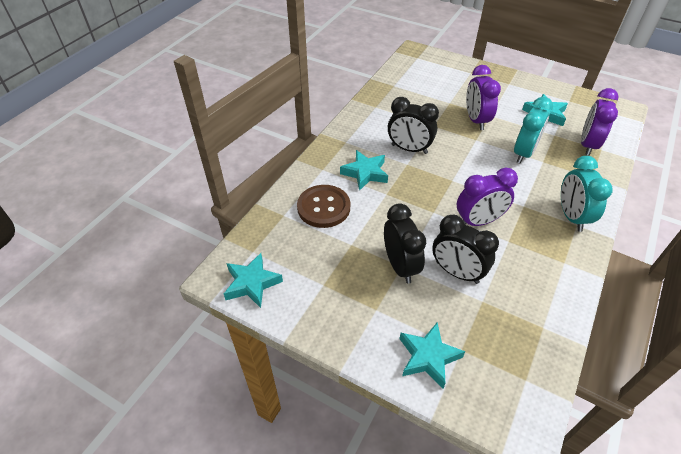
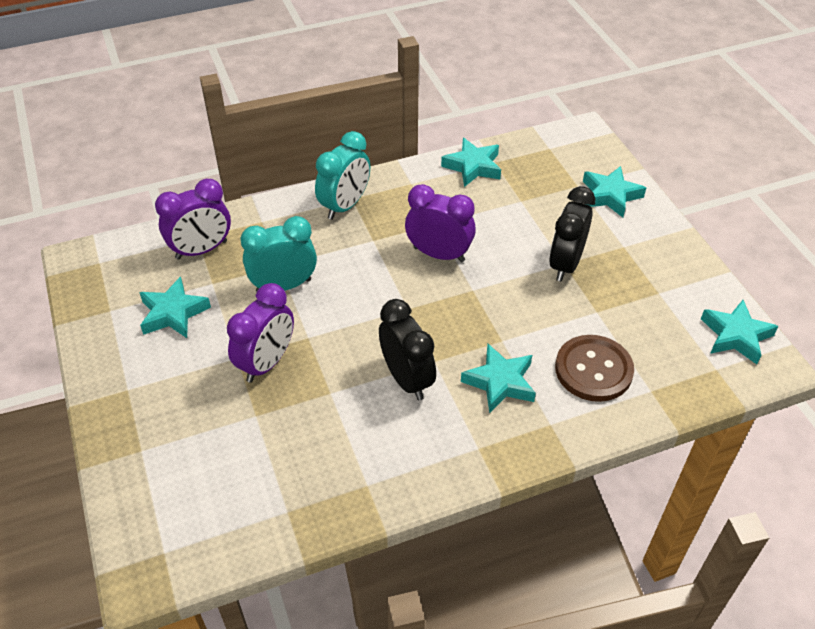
camera: 140 degrees left, 0 degrees up
black clock [432,215,499,284] -> none
none -> turquoise star [441,138,501,187]

